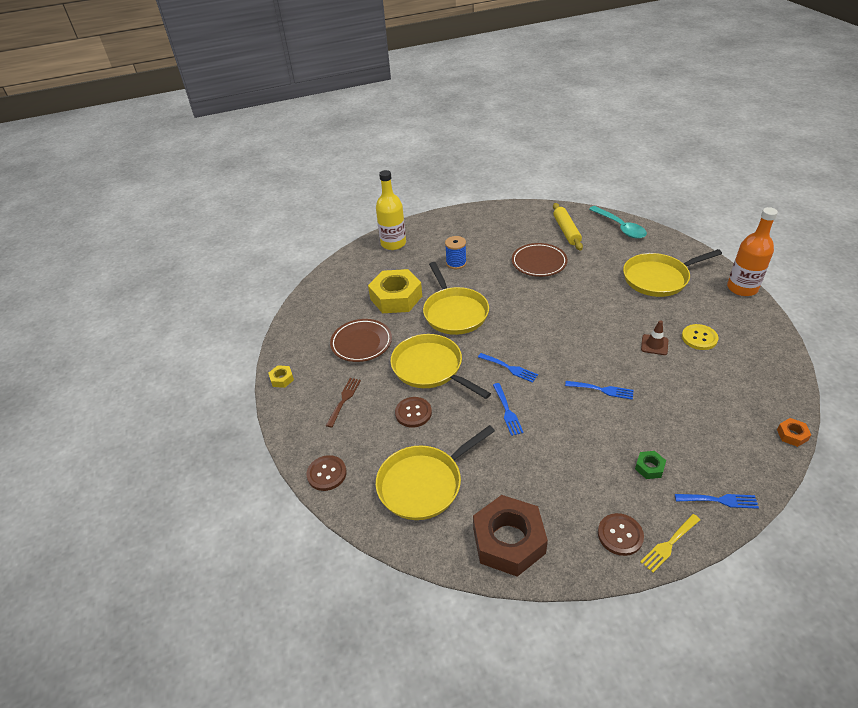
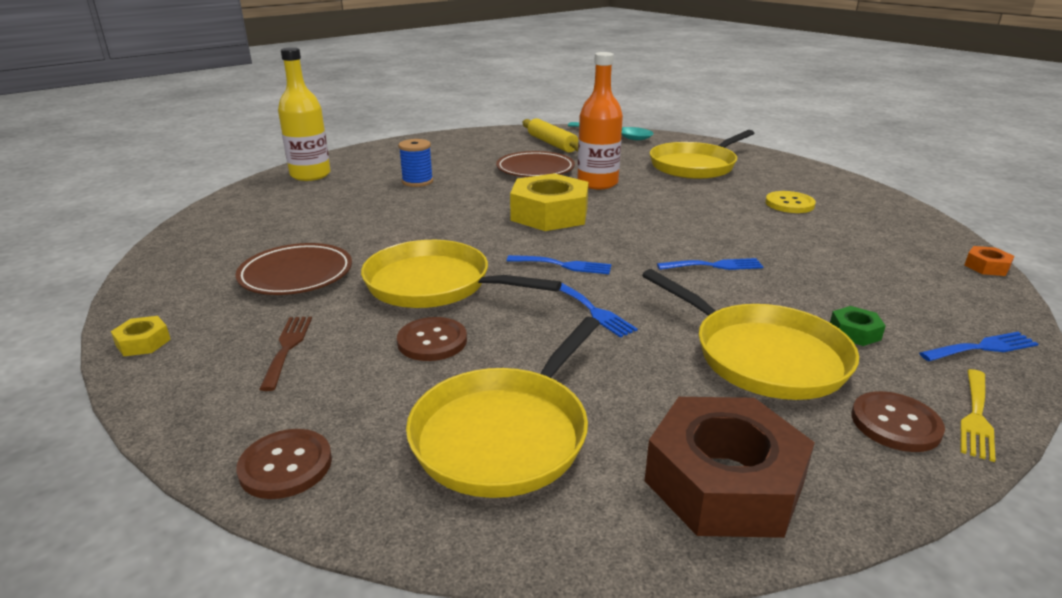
camera: 25 degrees left, 15 degrees down
yellow nut [368,269,422,313] -> yellow nut moved to [510,173,589,231]
yellow pan [423,262,489,335] -> yellow pan moved to [642,269,859,400]
brown traffic cone [641,320,668,355] -> none
orange bottle [727,207,778,296] -> orange bottle moved to [577,52,623,189]

